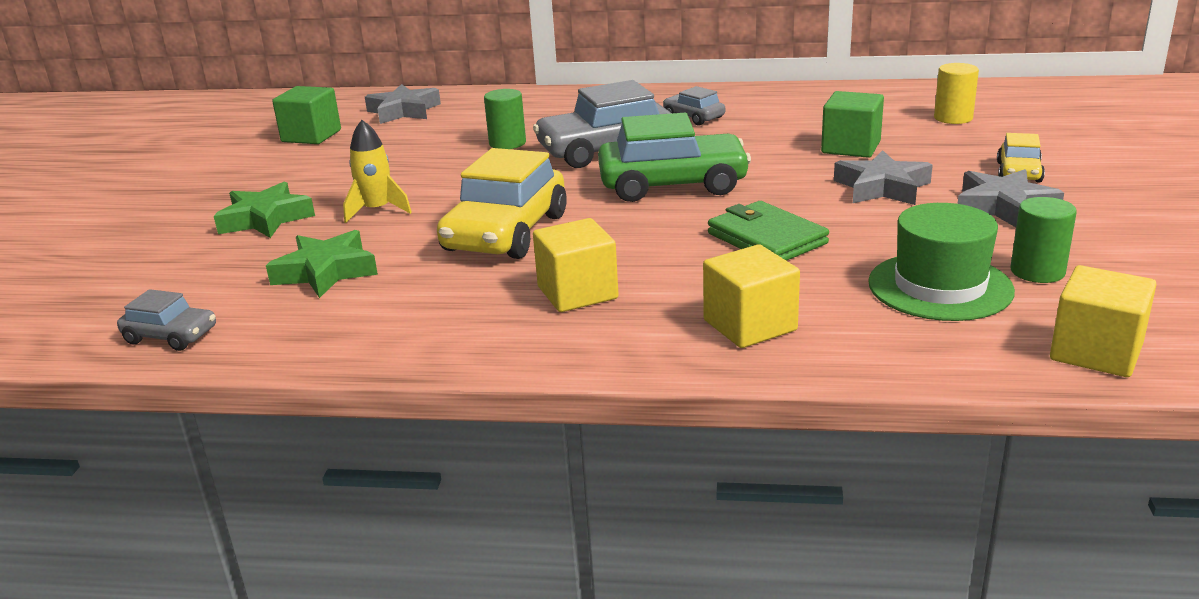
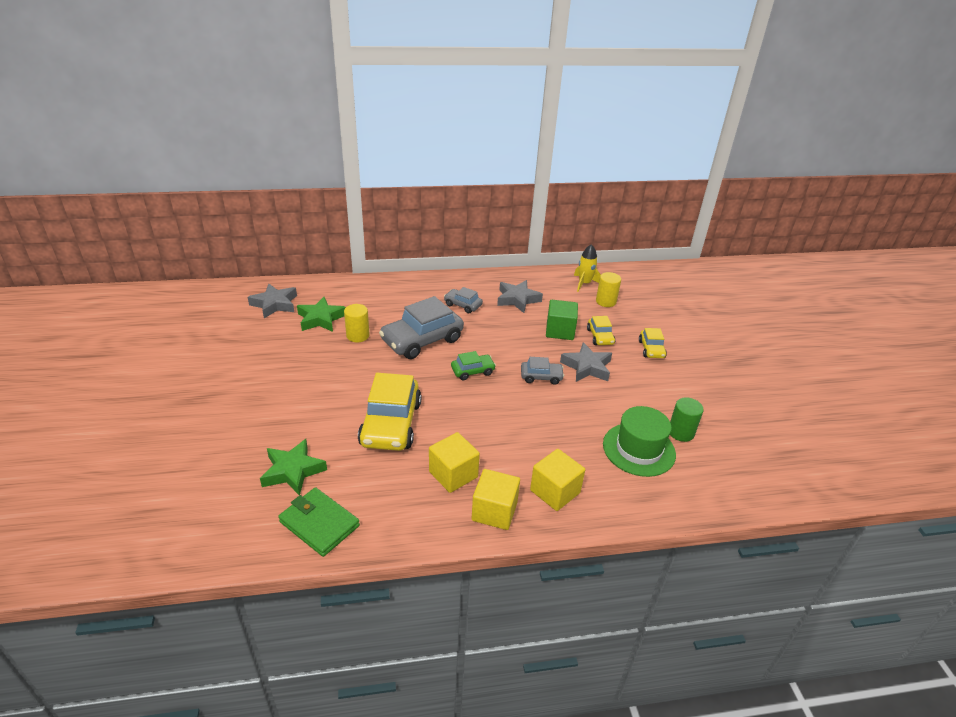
camera: 20 degrees left, 10 degrees up
grey car [117,289,216,351] -> grey car moved to [521,357,564,385]
green star [214,182,315,238] -> green star moved to [297,297,346,332]
green cube [272,86,341,144] -> none
yellow rocket [343,120,412,223] -> yellow rocket moved to [574,244,601,292]
green cylinder [484,89,526,149] -> yellow cylinder [344,304,370,342]
green car [598,113,751,202] -> green car [451,351,496,380], size x0.50
green wallet [708,201,829,261] -> green wallet moved to [278,487,360,557]
grey star [958,169,1064,227] -> grey star moved to [497,280,543,313]
yellow cube [1050,265,1157,377] -> yellow cube moved to [472,469,520,530]
none -> yellow car [587,316,615,345]

